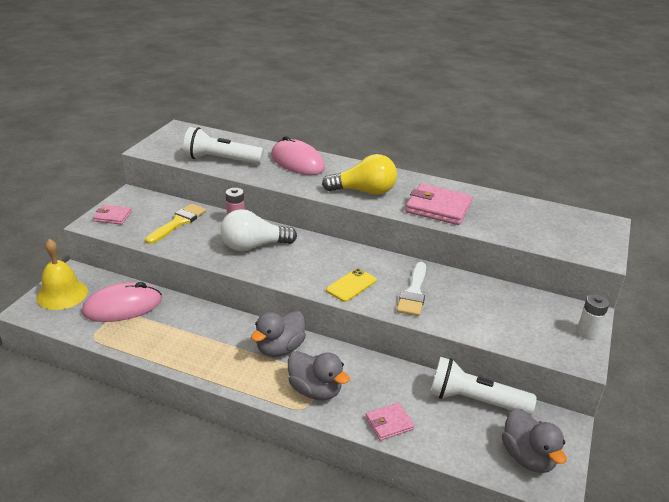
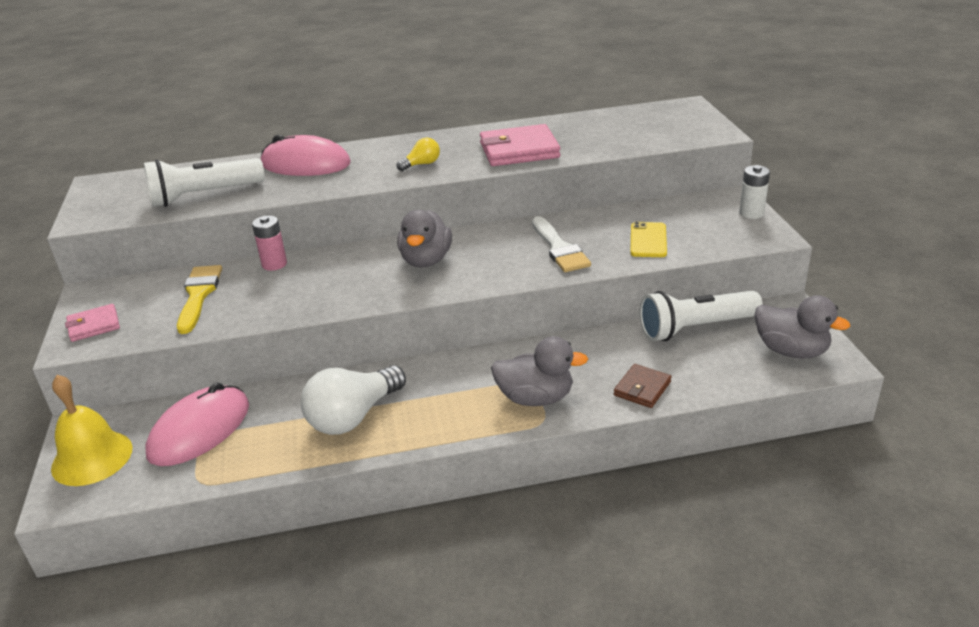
camera: 30 degrees left, 0 degrees up
white light bulb [220,209,297,251] -> white light bulb moved to [301,365,406,435]
grey duck [251,311,306,357] -> grey duck moved to [397,210,452,267]
yellow light bulb [322,154,397,195] -> yellow light bulb [397,138,440,171], size x0.49
yellow phone [326,268,376,302] -> yellow phone moved to [630,222,667,257]
pink wallet [365,403,415,441] -> brown wallet [614,364,671,408]

